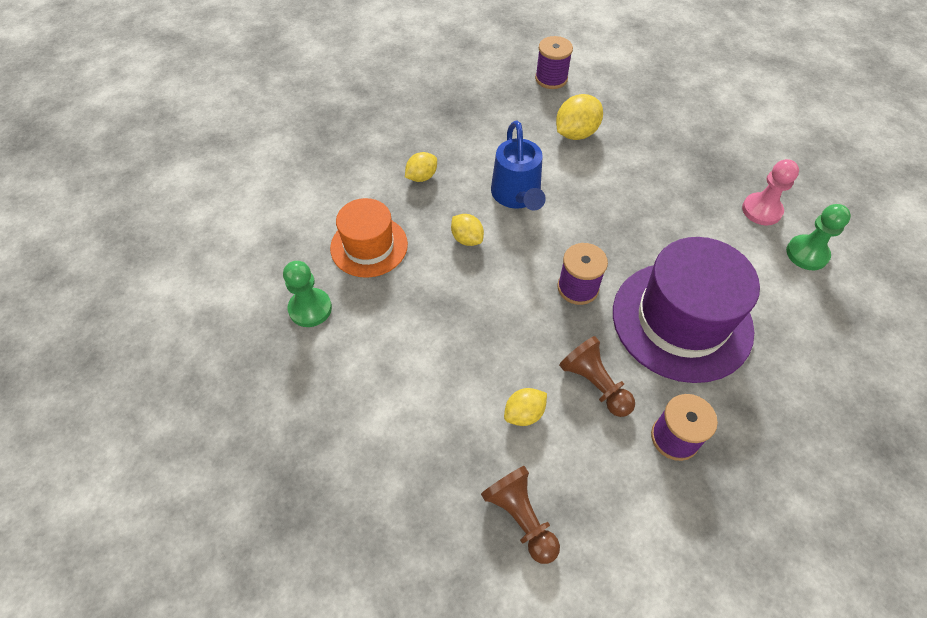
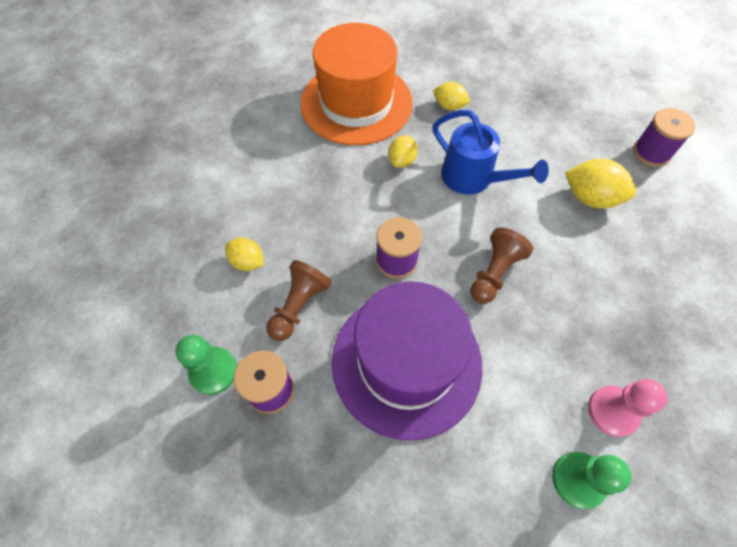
camera: 65 degrees right, 5 degrees up
green pawn [283,261,332,327] -> green pawn moved to [175,335,237,395]
orange hat [330,198,408,278] -> orange hat [300,23,413,145], size x1.66
brown pawn [481,466,560,564] -> brown pawn moved to [470,228,533,304]
blue watering can [491,121,546,210] -> blue watering can turned 105 degrees counterclockwise [433,110,549,195]

